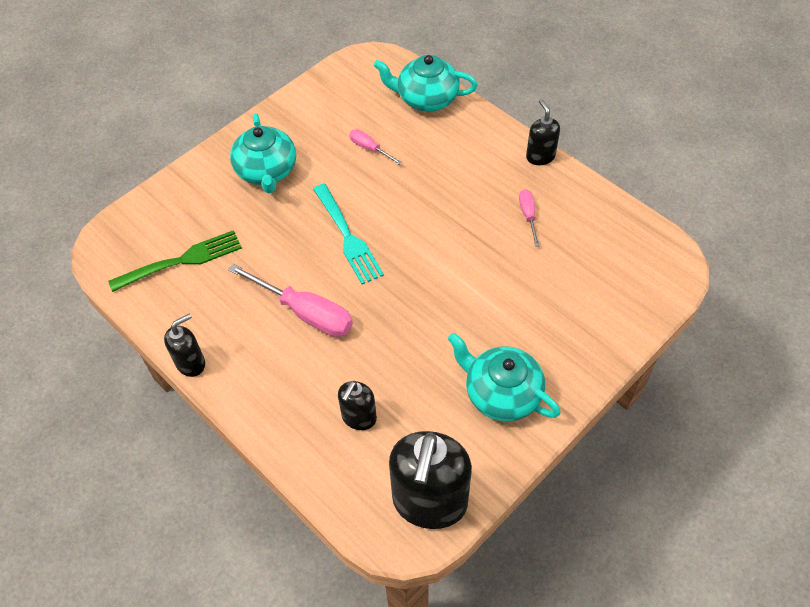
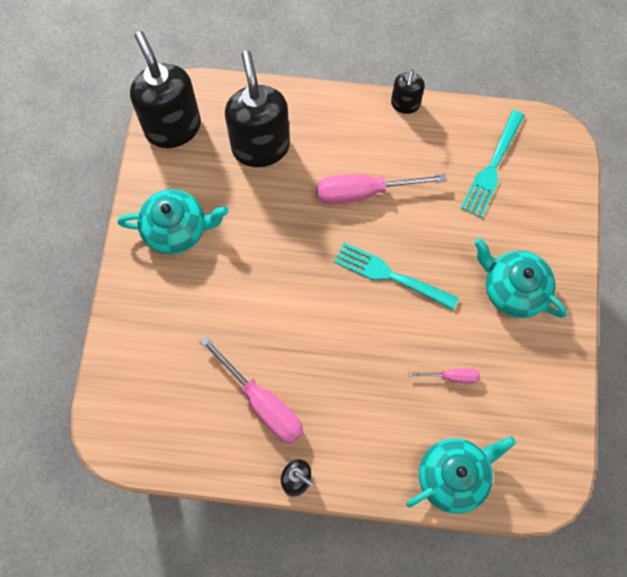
camera: 140 degrees right, 15 degrees up
green fork [108,230,242,292] -> turquoise fork [461,110,525,218]
black soap dispenser [338,381,377,430] -> black soap dispenser [225,51,290,167], size x1.95
pink screwdriver [519,189,539,247] -> pink screwdriver [199,336,303,444], size x1.94

